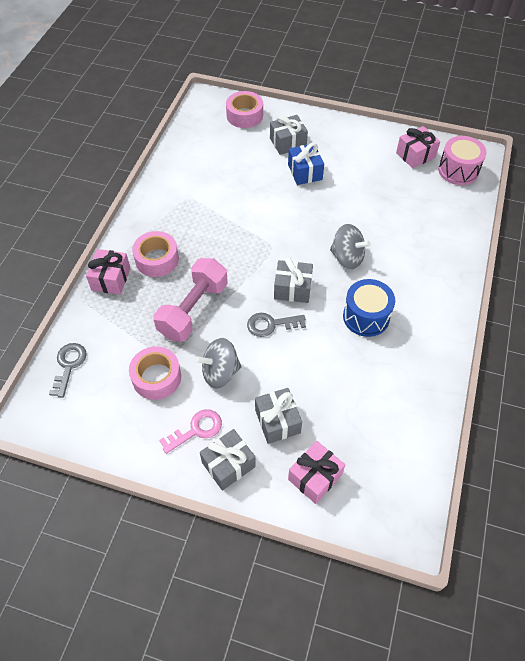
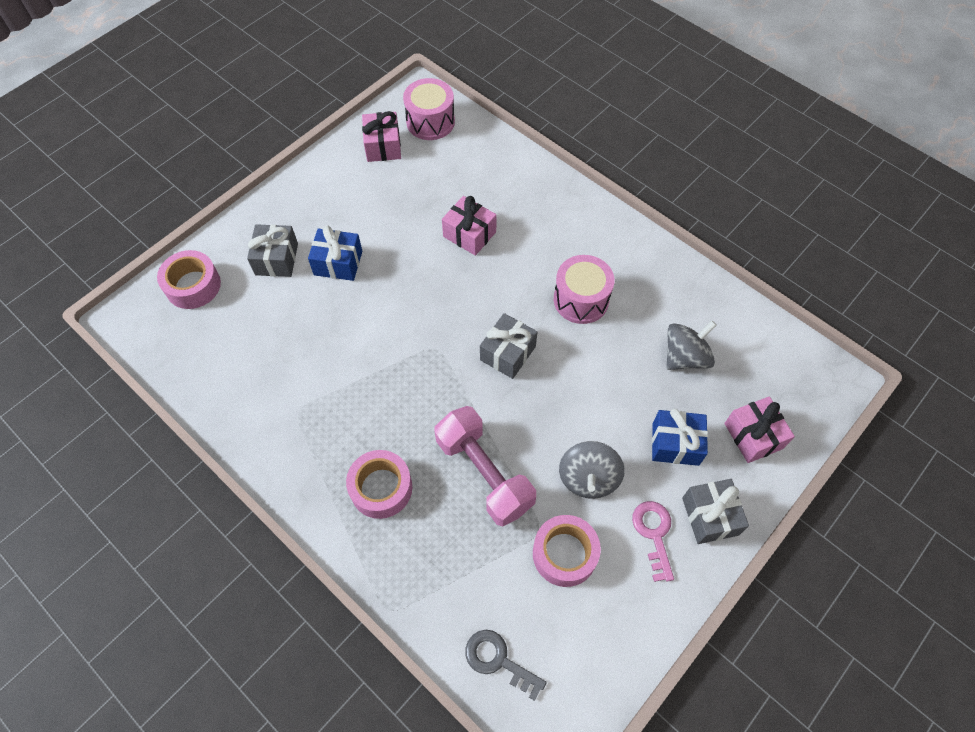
camera: 65 degrees left, 5 degrees up
pink gift [86,249,130,295] -> pink gift moved to [442,196,497,256]
grey key [247,313,306,337] -> none
grey gift [255,388,302,444] -> blue gift [652,409,708,466]
grey spinning top [330,224,371,269] -> grey spinning top moved to [666,321,717,370]
blue drum [343,279,395,337] -> pink drum [554,255,615,324]

